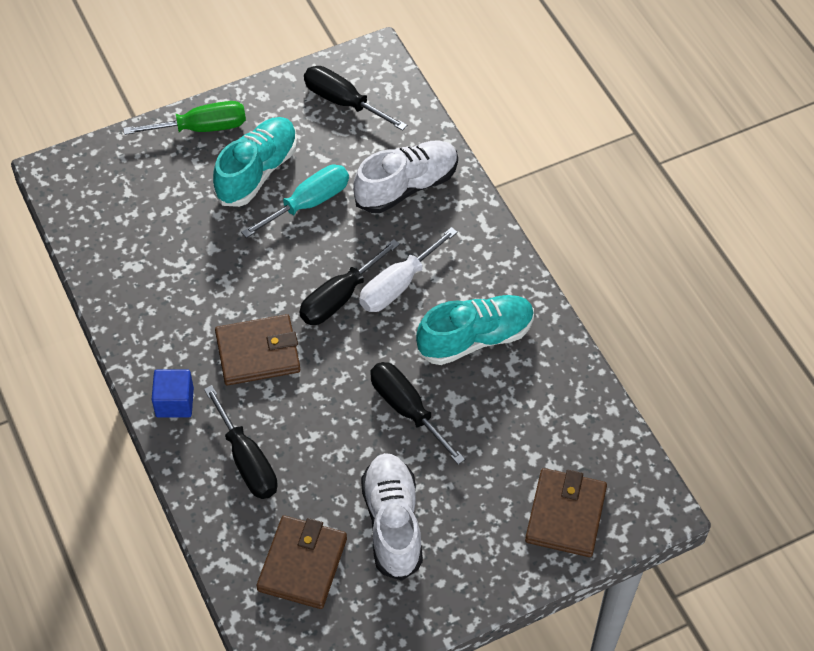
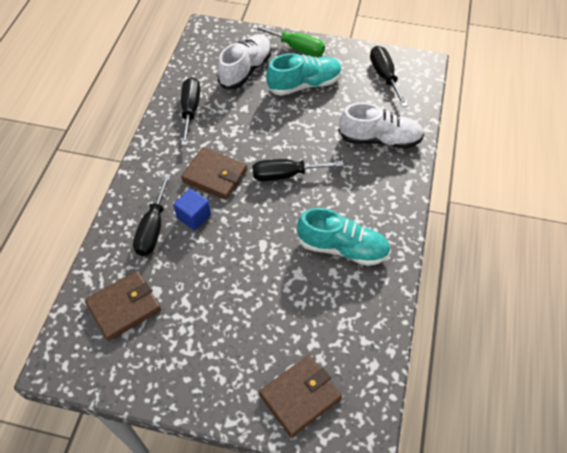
camera: 40 degrees right, 0 degrees up
blue cube [152,370,194,418] -> blue cube moved to [173,189,211,230]
turquoise screwdriver [241,165,349,238] -> none
white screwdriver [359,227,458,312] -> none
white shoe [361,453,423,581] -> white shoe moved to [218,34,272,89]
black screwdriver [370,362,465,465] -> black screwdriver moved to [181,77,200,145]

